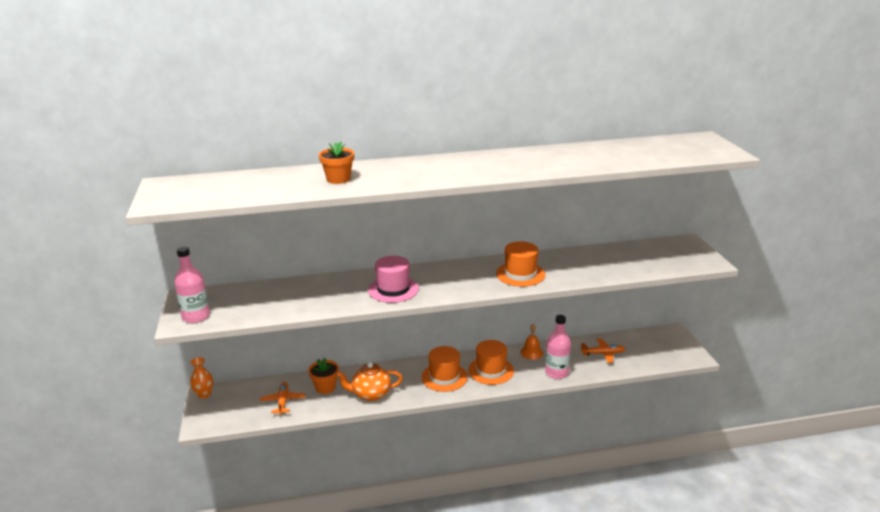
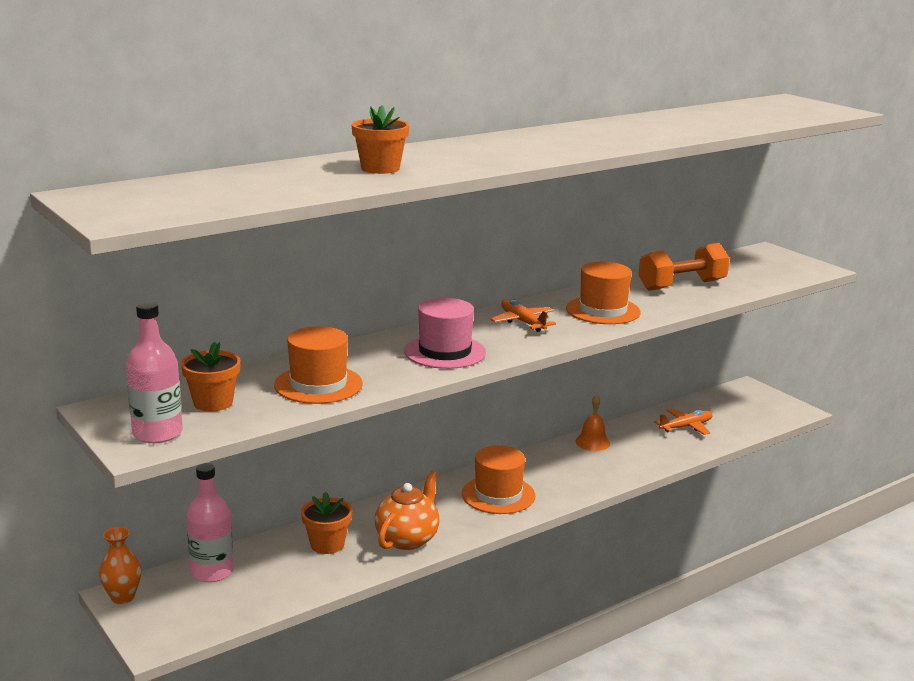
camera: 25 degrees left, 5 degrees down
orange plane [260,382,305,415] -> orange plane moved to [490,299,556,332]
orange teapot [335,362,403,401] -> orange teapot turned 150 degrees clockwise [375,471,440,550]
orange hat [468,340,514,385] -> orange hat moved to [274,326,363,404]
pink bottle [545,315,571,379] -> pink bottle moved to [186,463,234,582]
none -> orange flower pot [181,342,241,411]
none -> orange dumbbell [638,243,730,291]

